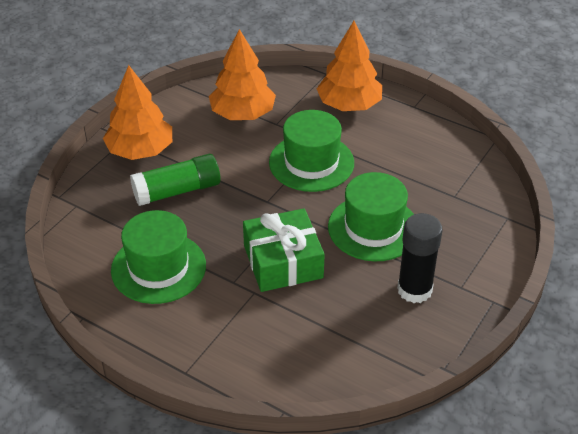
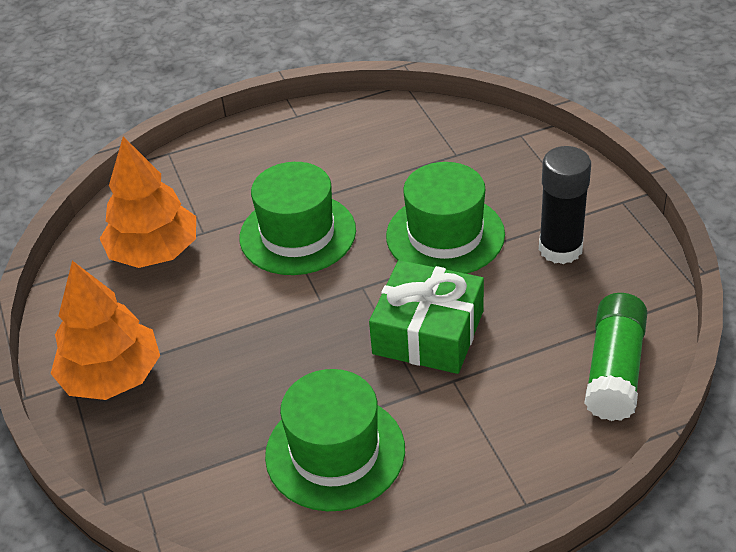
camera: 50 degrees left, 0 degrees up
green glue stick [130,154,220,206] -> green glue stick moved to [584,293,647,421]
orange tree [317,21,382,111] -> none

